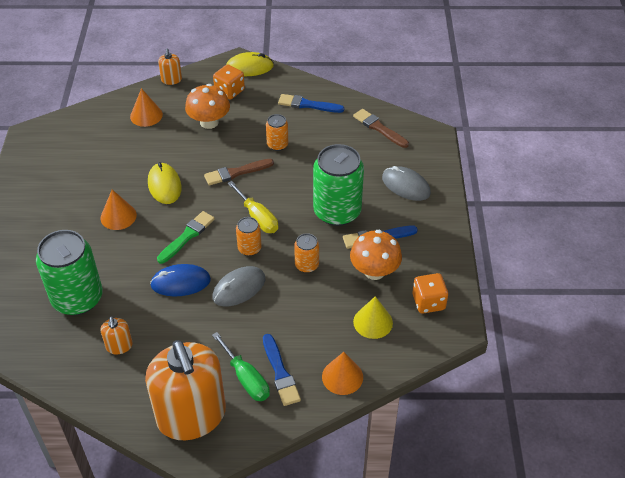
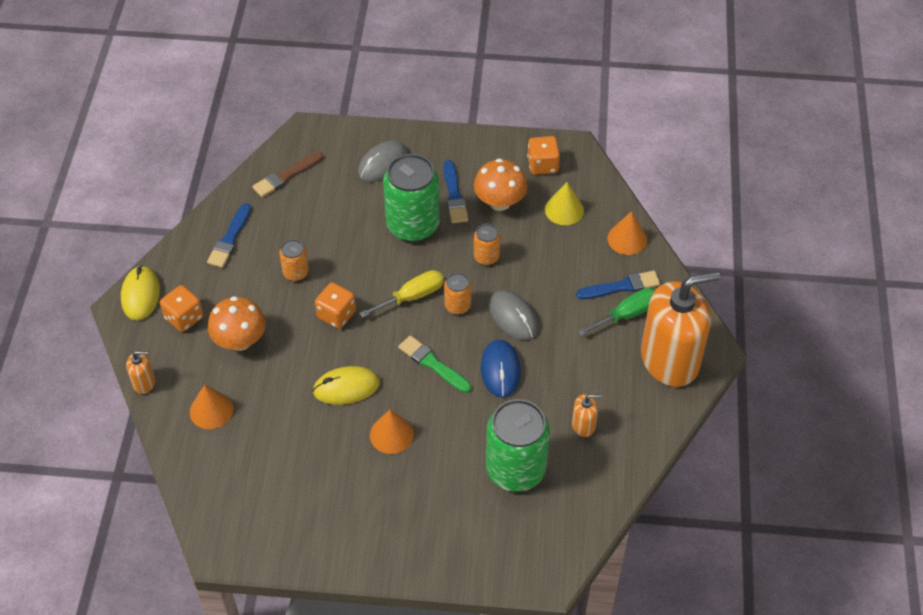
camera: 85 degrees left, 5 degrees up
brown brush [204,159,274,186] -> orange dice [315,282,356,329]

